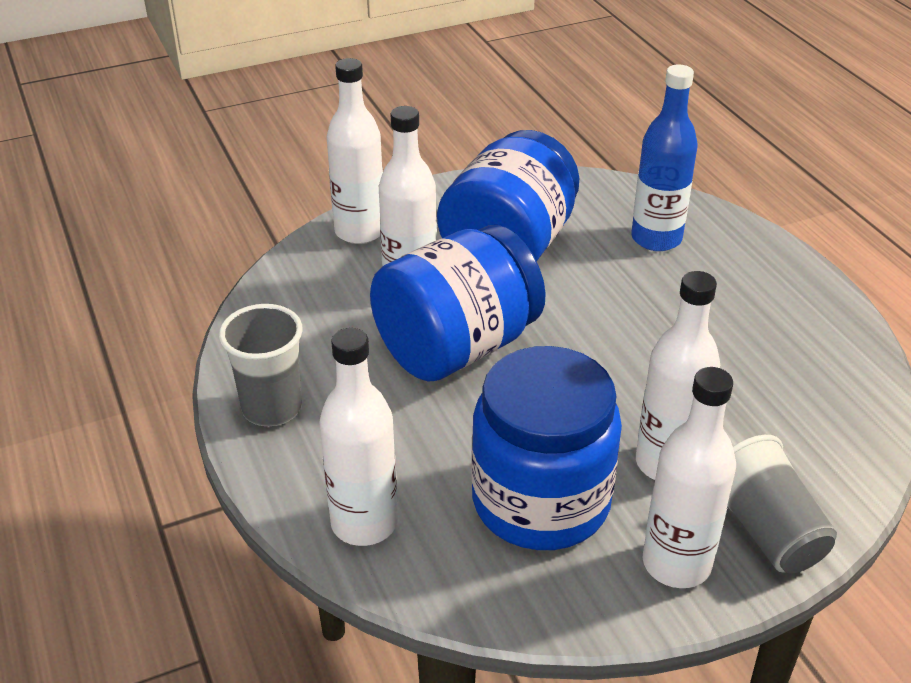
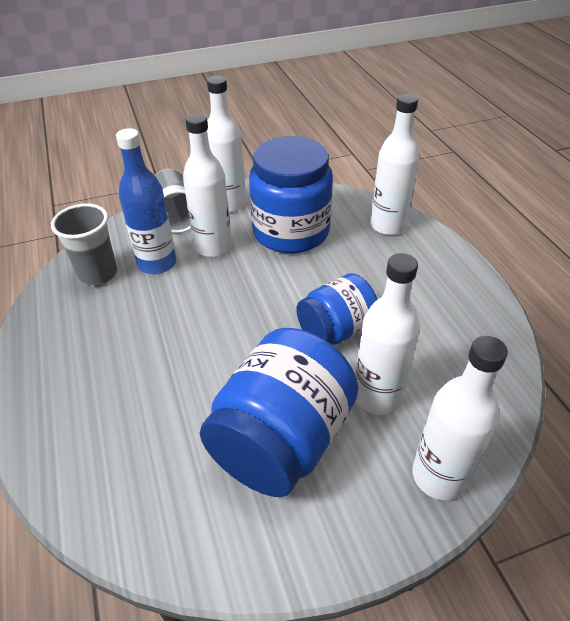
camera: 175 degrees left, 5 degrees up
grey cup [219,304,303,426] -> grey cup moved to [51,203,117,286]
blue jar [370,225,546,382] -> blue jar [296,273,378,345], size x0.61
blue bottle [631,64,698,251] -> blue bottle moved to [116,128,176,274]

